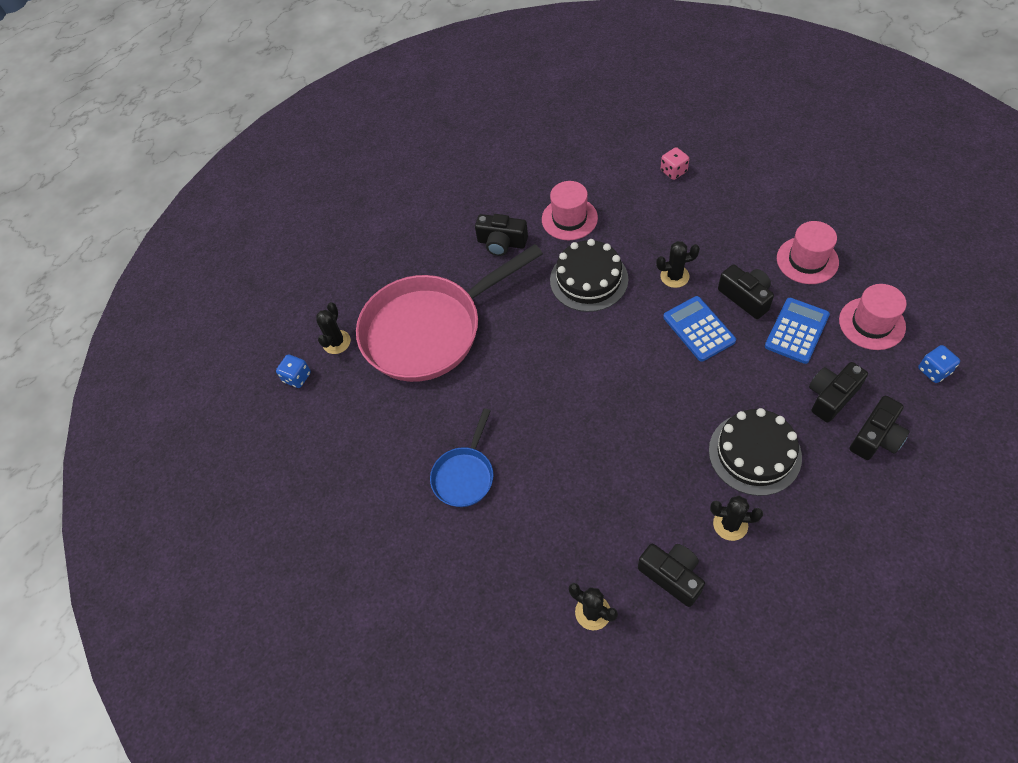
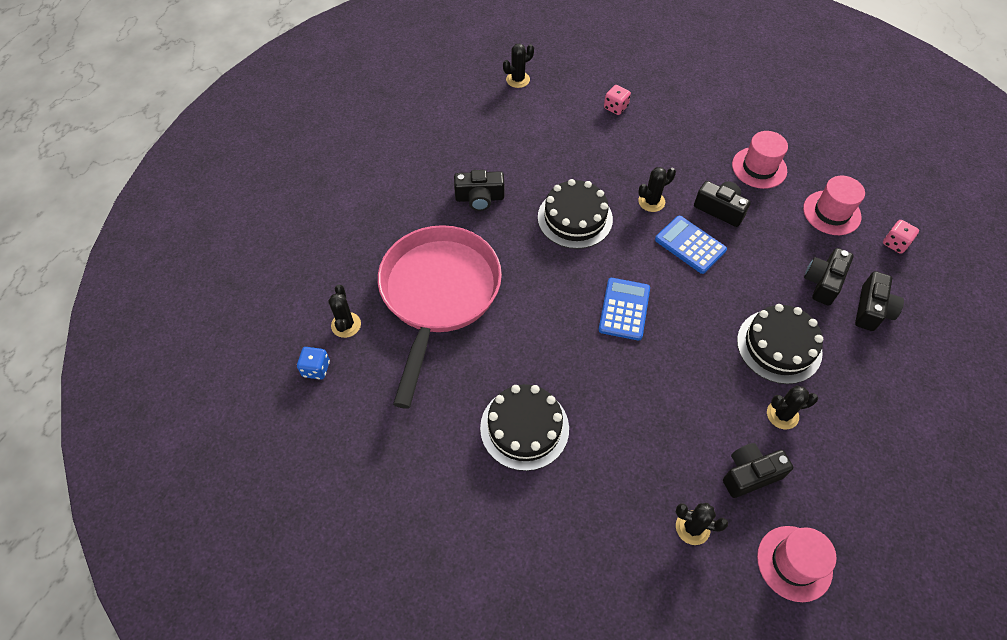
camera: 25 degrees left, 0 degrees up
pink pan [356,244,543,382] -> pink pan turned 150 degrees clockwise [378,225,502,409]
blue pan [430,408,493,507] -> black cake [480,384,569,471]
pink hat [542,181,598,240] -> pink hat moved to [757,526,837,602]
black camera [638,544,705,607] -> black camera turned 45 degrees counterclockwise [723,443,793,498]
blue calculator [765,298,830,364] -> blue calculator moved to [599,278,650,341]
blue dice [918,345,960,383] -> pink dice [883,220,919,254]
none -> black cactus [503,43,534,88]

